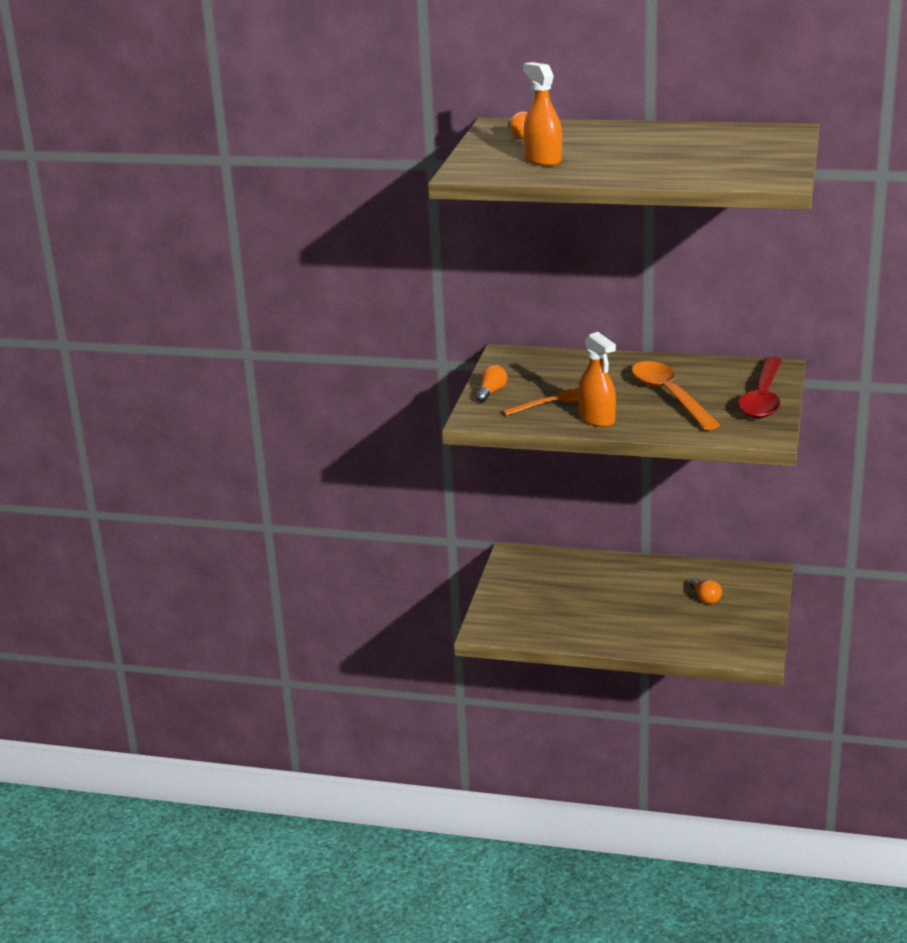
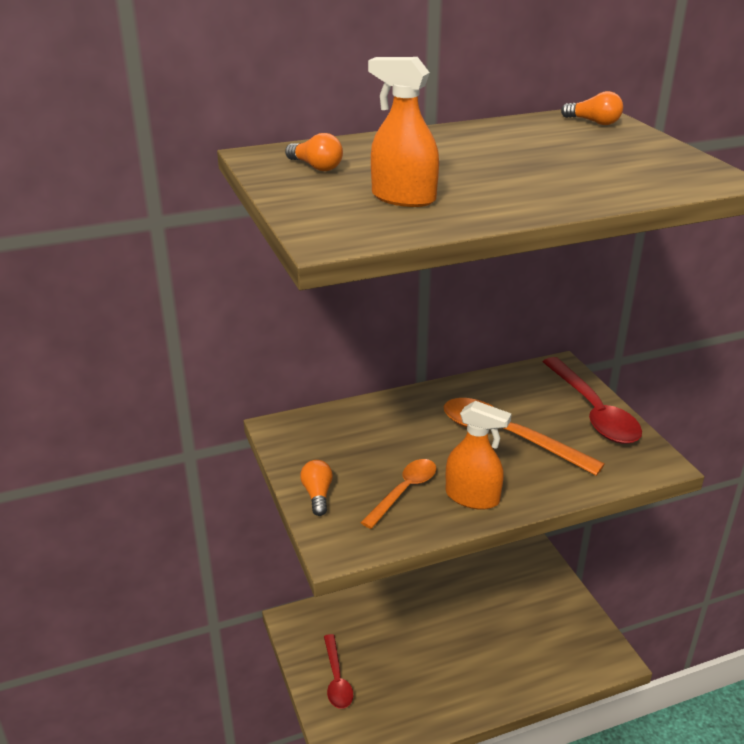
camera: 35 degrees left, 5 degrees up
orange light bulb [689,578,722,604] -> orange light bulb moved to [561,91,623,125]
none -> red spoon [324,634,353,709]

